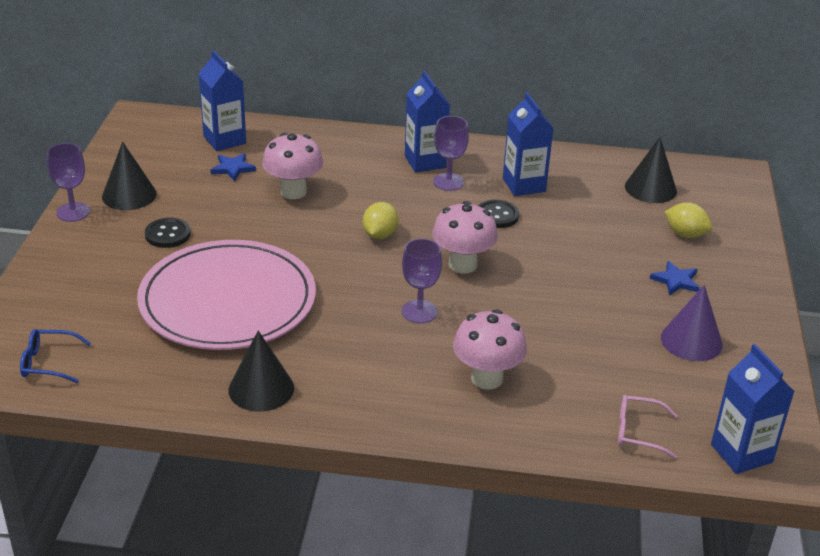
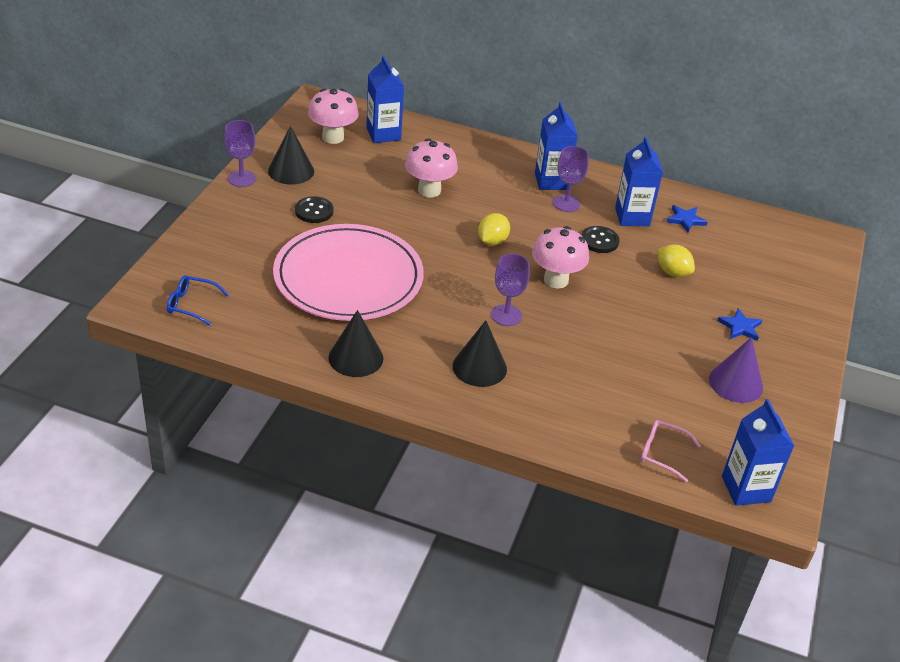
camera: 10 degrees right, 5 degrees up
blue star [211,153,256,181] -> blue star moved to [667,205,707,232]
pink mushroom [453,309,527,390] -> pink mushroom moved to [308,88,359,144]
black cone [625,137,677,203] -> black cone moved to [453,320,507,387]
yellow lemon [665,202,712,238] -> yellow lemon moved to [658,244,695,277]

